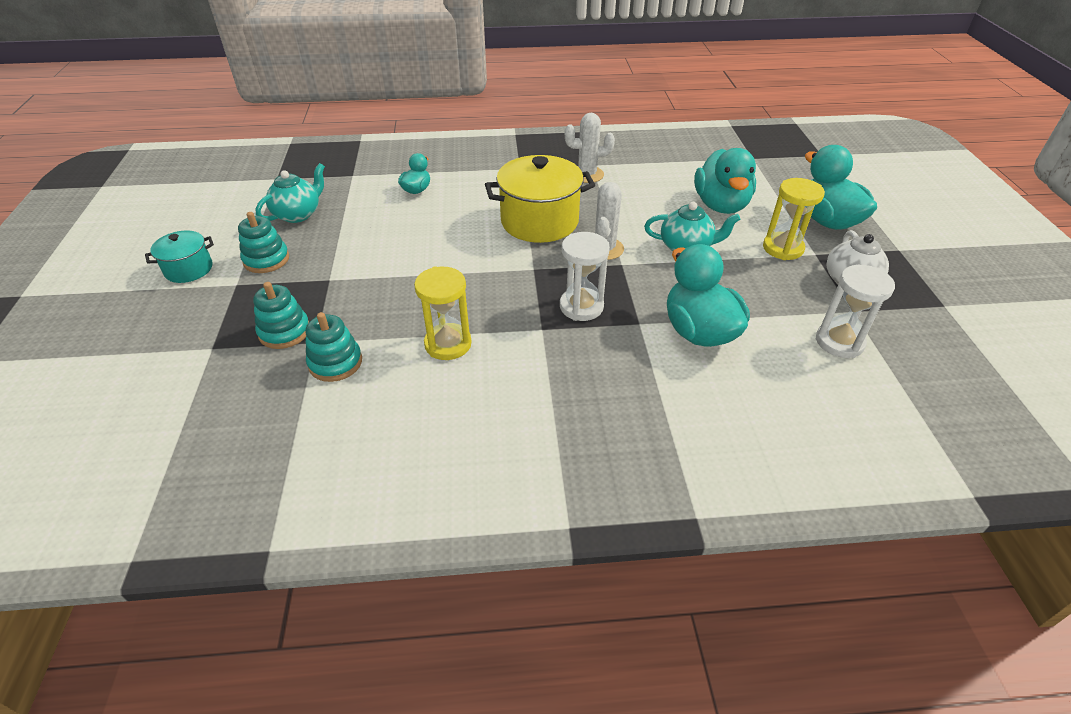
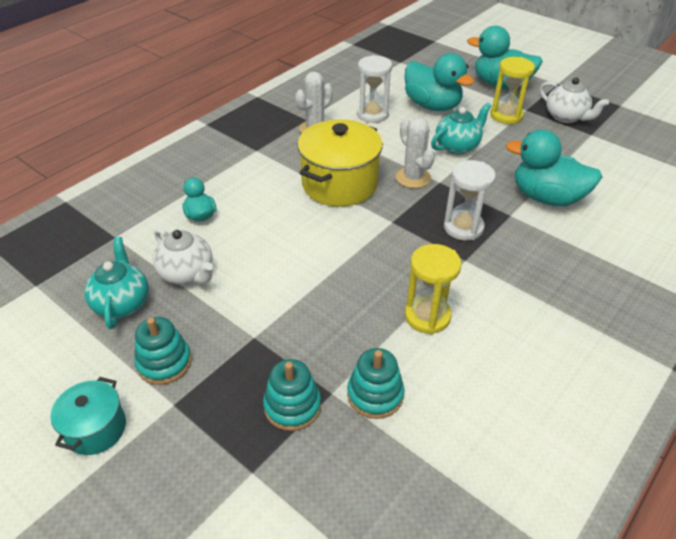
camera: 45 degrees left, 0 degrees up
white hourglass [816,265,895,358] -> white hourglass moved to [357,55,392,123]
none -> white teapot [153,228,213,285]

